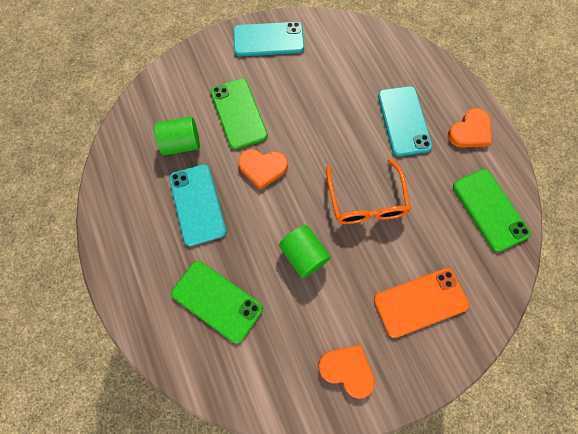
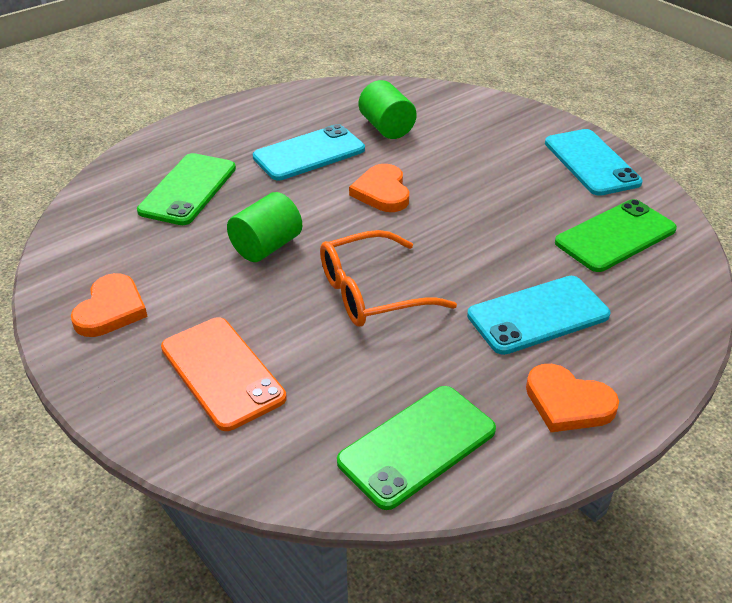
camera: 75 degrees right, 30 degrees down
green phone [211,78,268,150] -> green phone moved to [555,199,677,272]

